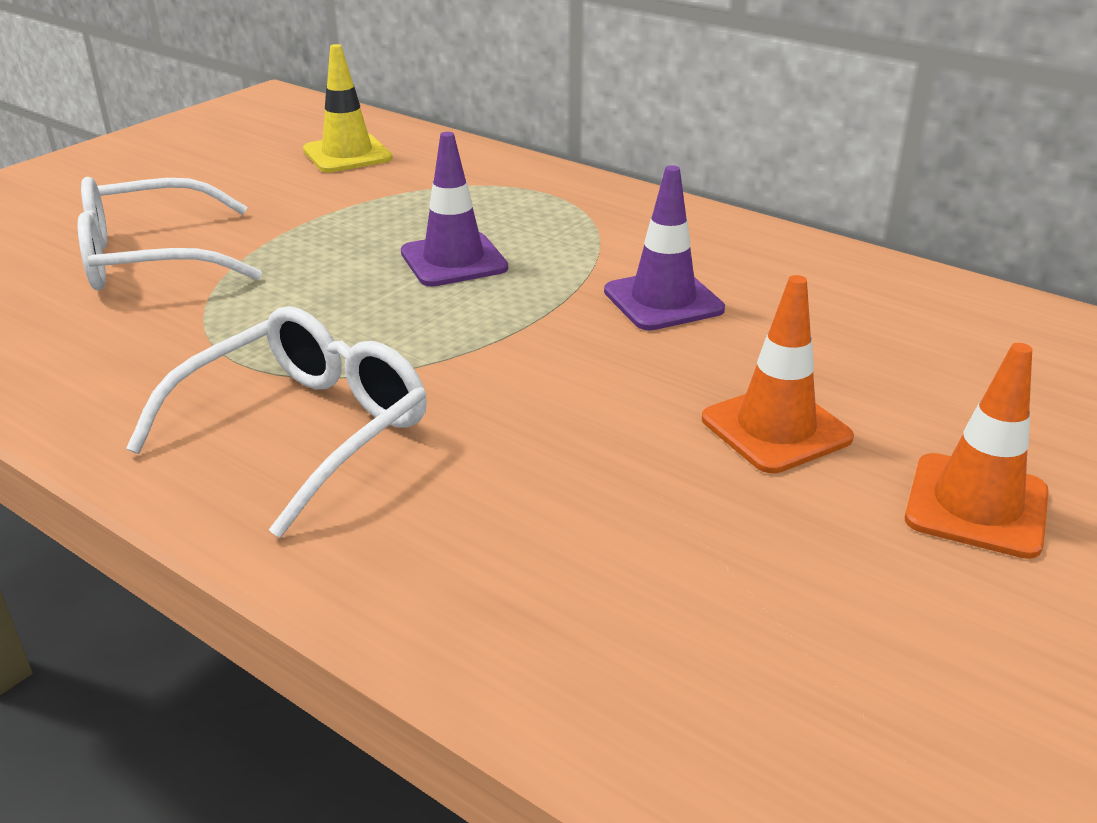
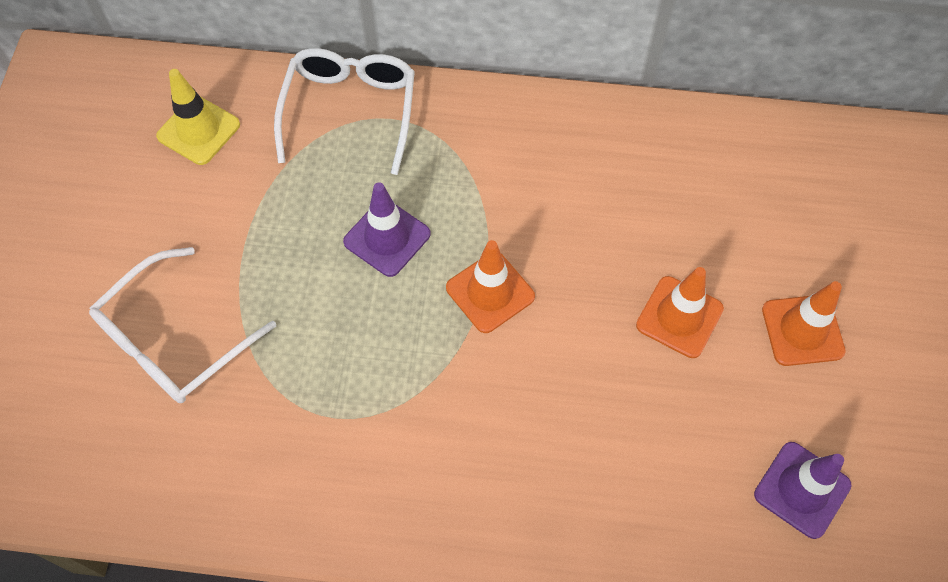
camera: 30 degrees left, 30 degrees up
white glasses [126,306,427,538] -> white glasses moved to [274,48,415,175]
purple traffic cone [604,165,725,330] -> purple traffic cone moved to [754,442,851,539]
none -> orange traffic cone [446,240,535,333]

